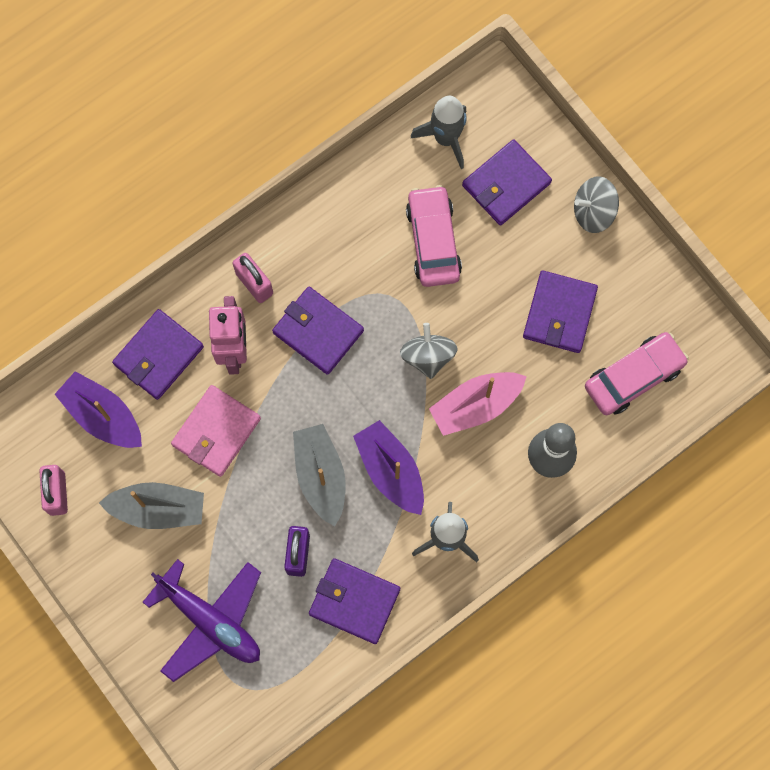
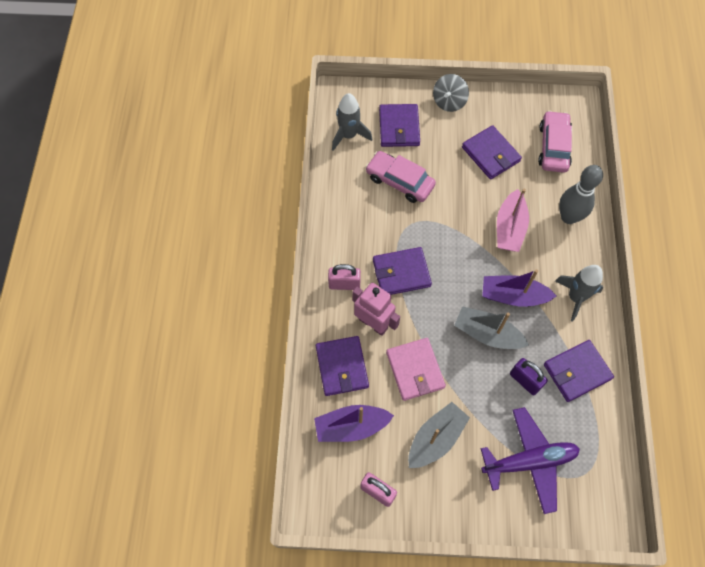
camera: 50 degrees left, 10 degrees down
grey spinning top [400,323,457,379] -> none

